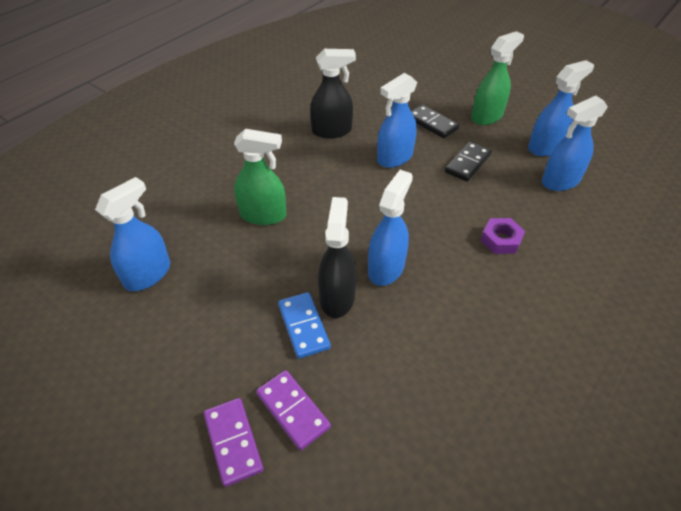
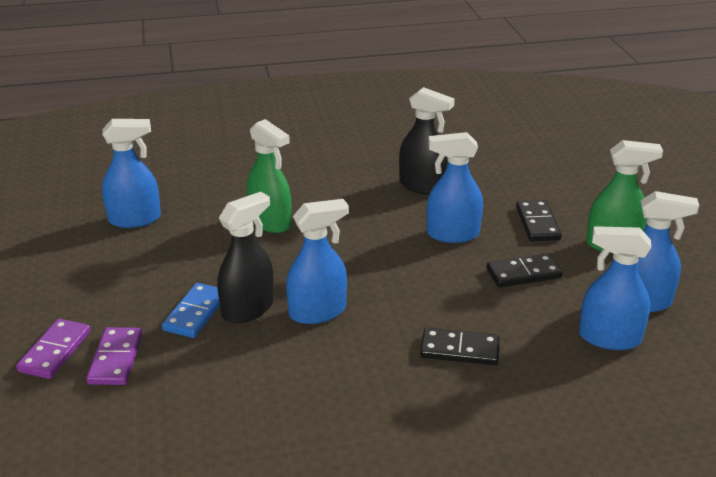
camera: 40 degrees right, 15 degrees down
purple nut [481,218,525,254] -> black domino [420,328,500,365]

